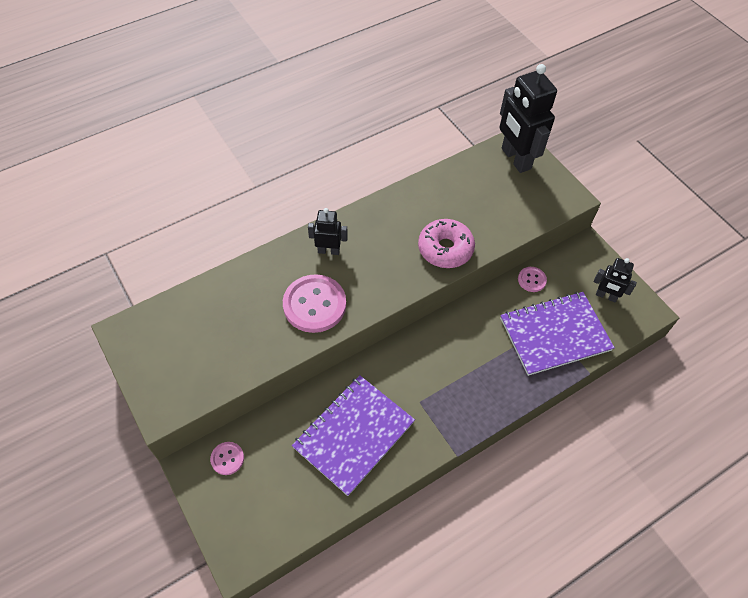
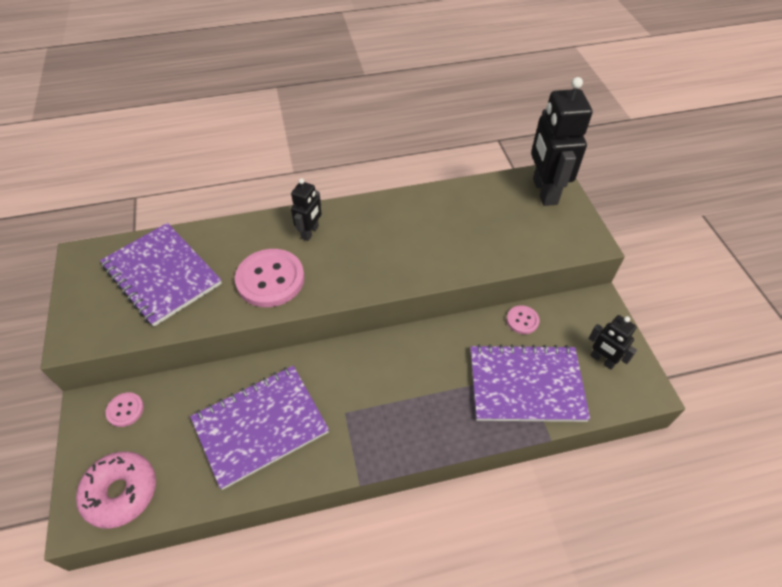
camera: 20 degrees right, 5 degrees down
black robot [308,208,348,255] -> black robot turned 90 degrees clockwise [291,178,322,241]
pink donut [418,219,475,268] -> pink donut moved to [76,452,156,529]
none -> purple notebook [100,223,222,327]

